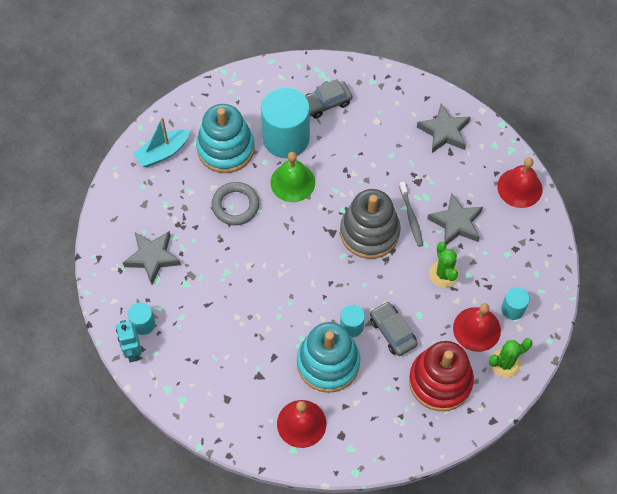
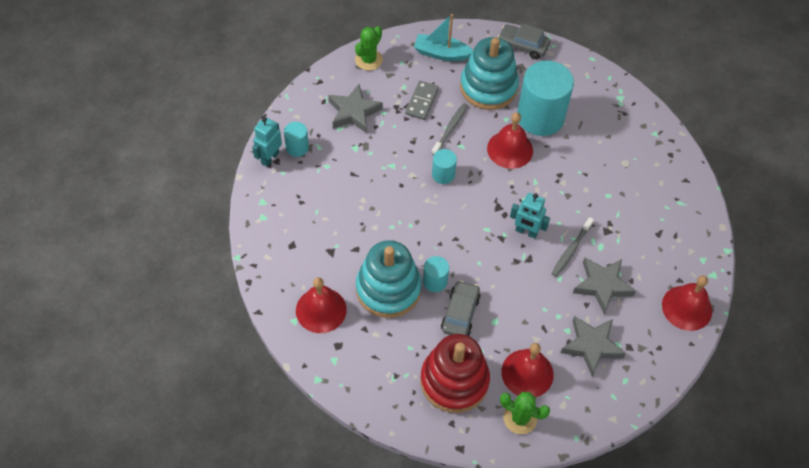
camera: 45 degrees right, 5 degrees down
grey ring [211,182,259,225] -> grey toothbrush [431,103,468,155]
green bell [270,152,315,202] -> red bell [487,112,533,169]
grey car [305,79,353,118] -> grey car moved to [498,23,550,59]
grey stacking toy [340,189,401,259] -> turquoise robot [510,193,550,239]
grey star [417,104,470,153] -> grey star moved to [561,316,626,376]
green cactus [429,242,459,287] -> green cactus moved to [355,26,383,71]
turquoise cylinder [501,287,530,320] -> turquoise cylinder moved to [432,149,457,184]
none -> grey domino [405,81,439,120]

